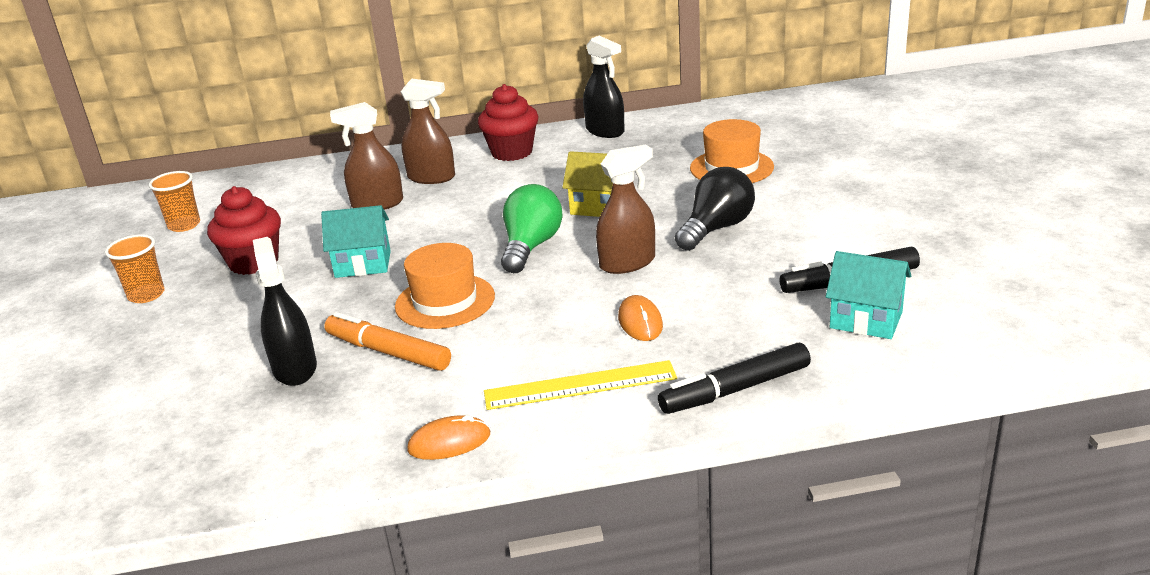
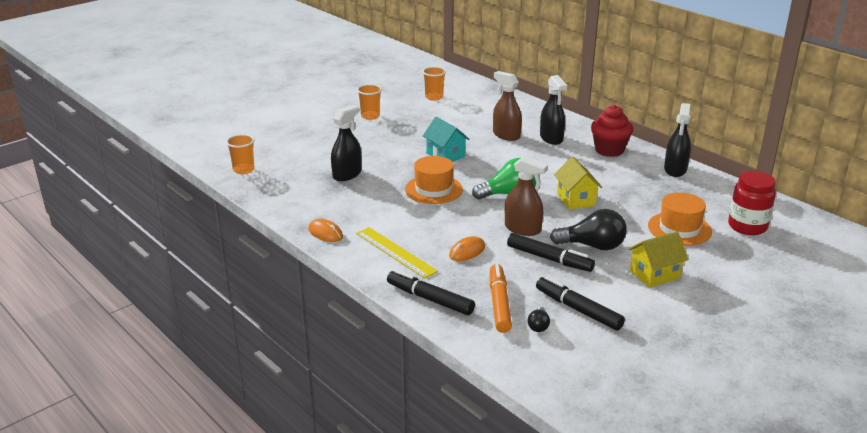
camera: 55 degrees right, 0 degrees up
red cupcake [207,186,281,275] -> none
orange marker [324,312,451,371] -> orange marker moved to [490,264,512,333]
brown spray bottle [401,79,455,184] -> black spray bottle [540,75,567,145]
turquoise house [825,251,911,339] -> black light bulb [527,307,550,332]
none -> orange cup [226,134,255,174]
none -> black marker [507,233,595,272]
none -> yellow house [628,232,688,288]
none -> red jar [728,171,776,235]

